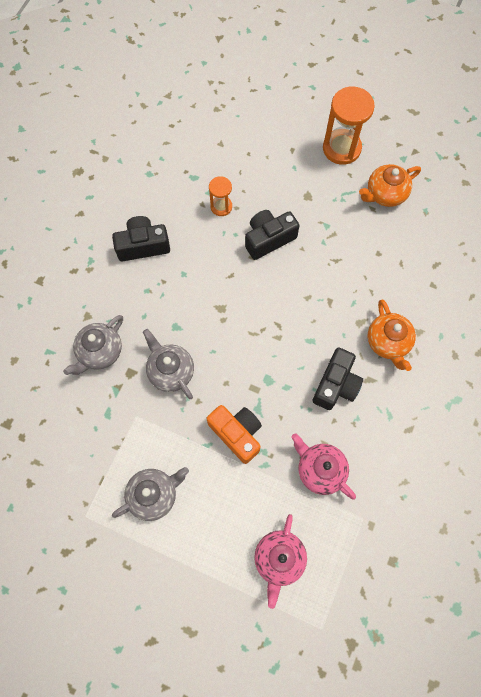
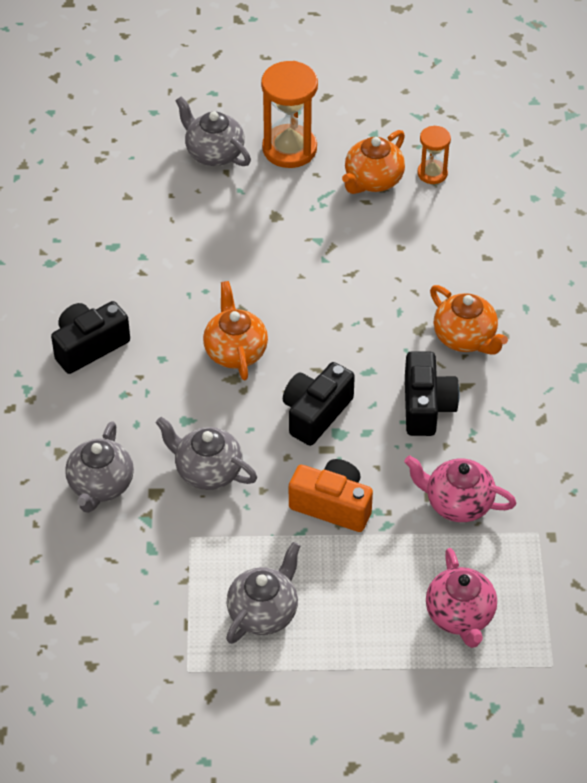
camera: 25 degrees left, 20 degrees down
orange hourglass [209,176,232,216] -> orange hourglass moved to [417,125,451,184]
black camera [245,210,300,260] -> black camera moved to [283,362,355,446]
none -> grey teapot [175,96,251,166]
none -> orange teapot [203,281,268,380]

